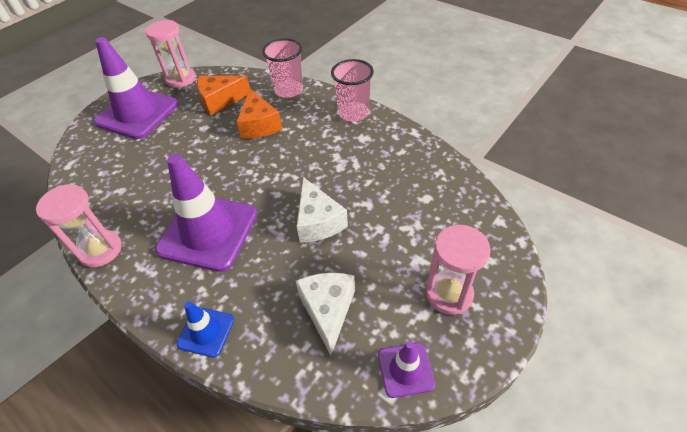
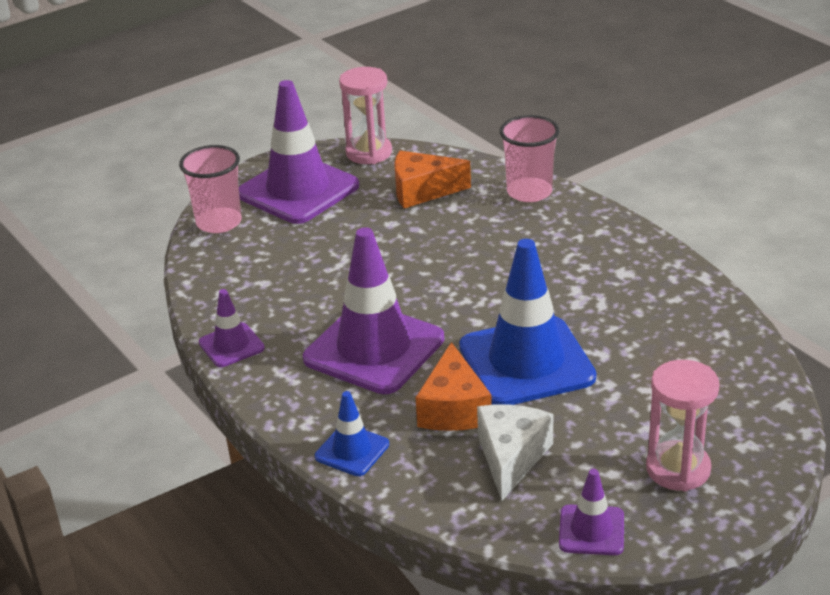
camera: 15 degrees right, 15 degrees down
pink hourglass [36,184,122,267] -> purple traffic cone [199,289,265,367]
orange cheese [236,89,283,139] -> orange cheese moved to [416,342,492,431]
white cheese [297,177,348,243] -> blue traffic cone [459,239,596,405]
pink cup [331,59,374,122] -> pink cup moved to [179,145,242,233]

